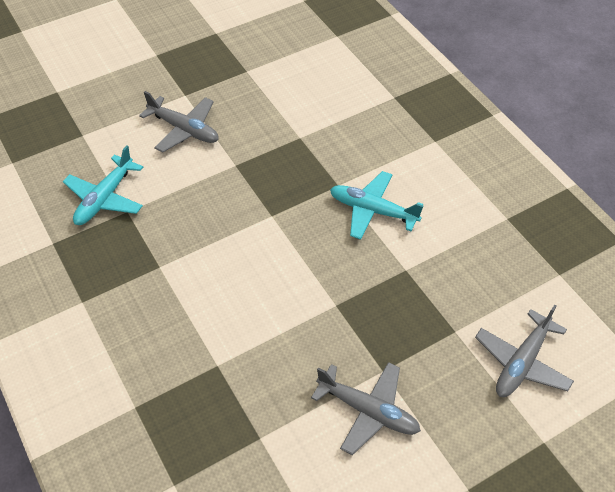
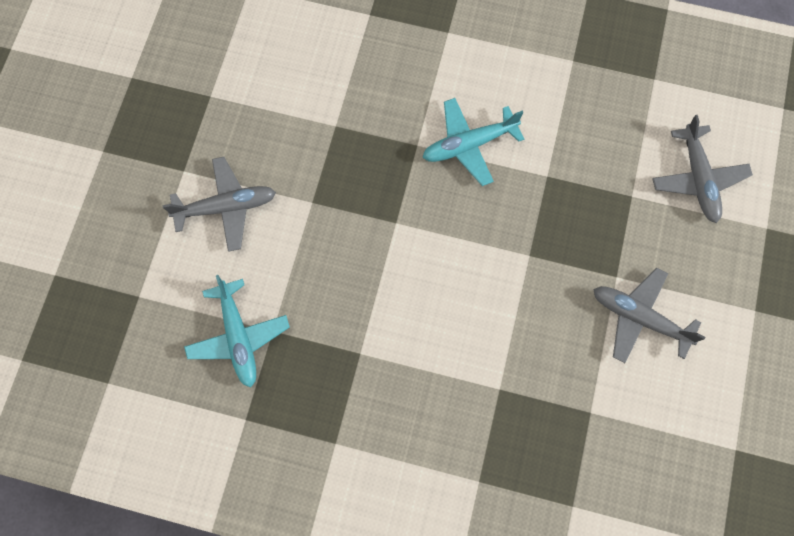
camera: 45 degrees left, 20 degrees up
grey plane [311,362,421,455] -> grey plane turned 135 degrees counterclockwise [593,268,706,363]

